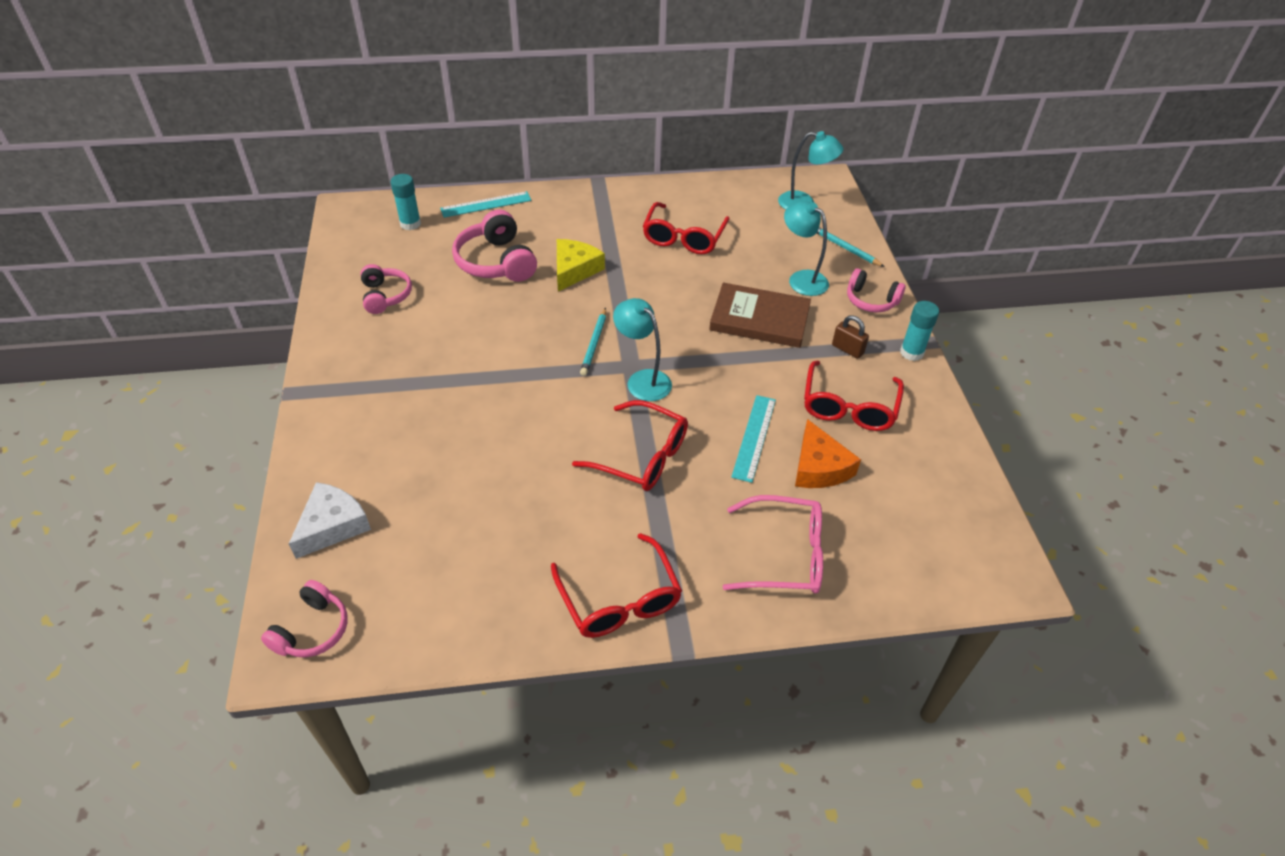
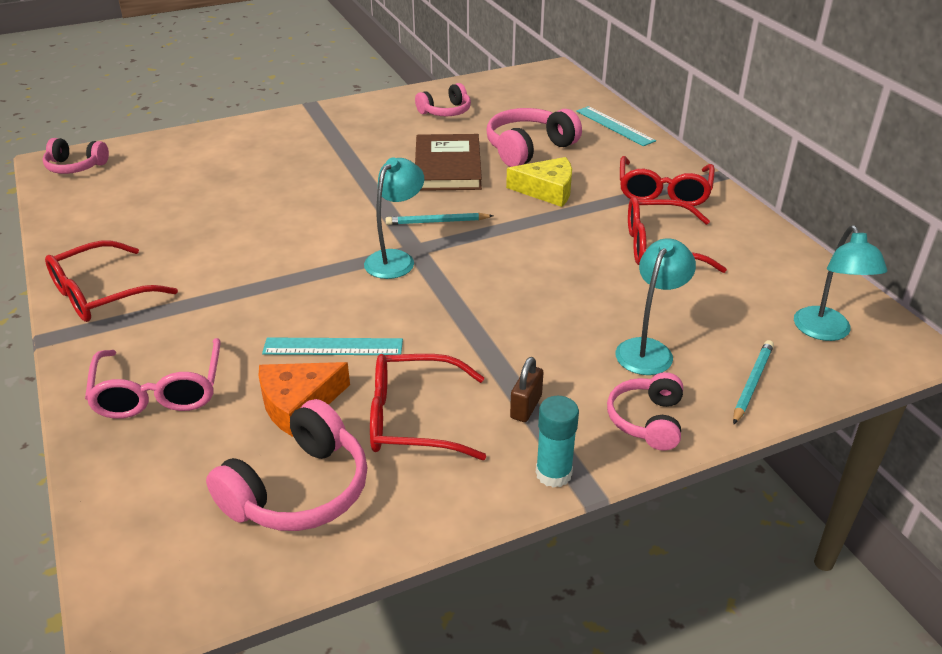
camera: 75 degrees right, 10 degrees down
white cheese [289,482,371,559] -> none
turquoise glue stick [391,174,421,230] -> none
red glasses [572,400,688,491] -> red glasses moved to [620,156,715,206]
brown book [709,283,811,348] -> brown book moved to [415,134,482,191]
none -> pink headphones [206,399,367,531]

